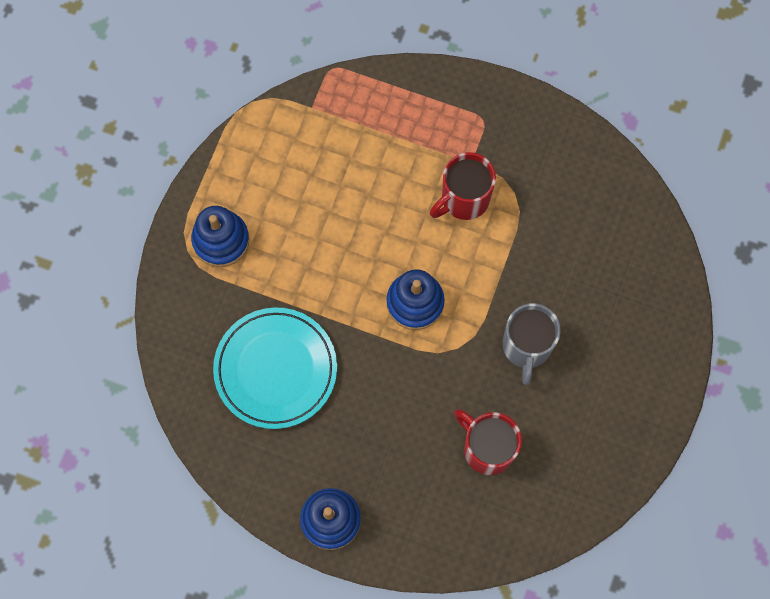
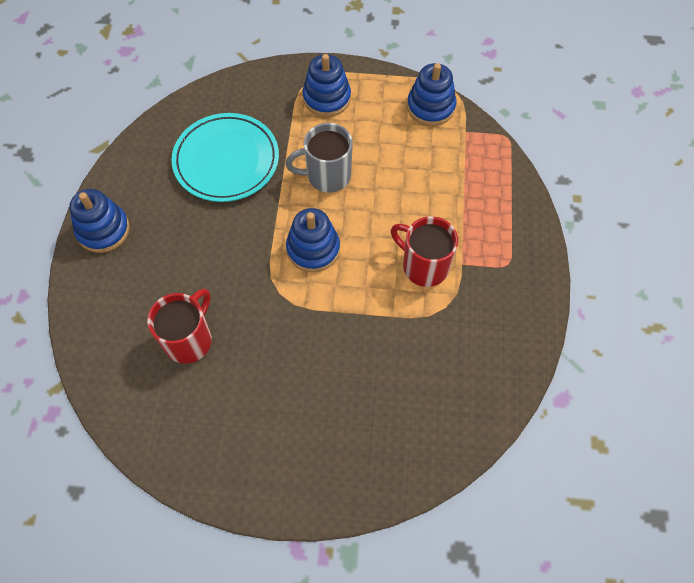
camera: 75 degrees right, 10 degrees down
grey mug [503,303,561,385] -> grey mug moved to [286,123,353,193]
none -> blue stacking toy [407,63,456,126]

